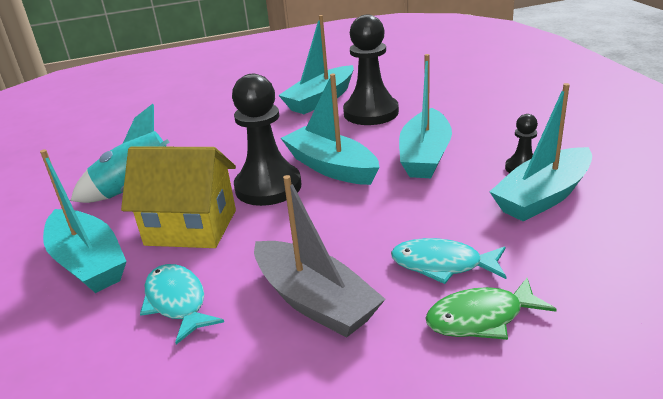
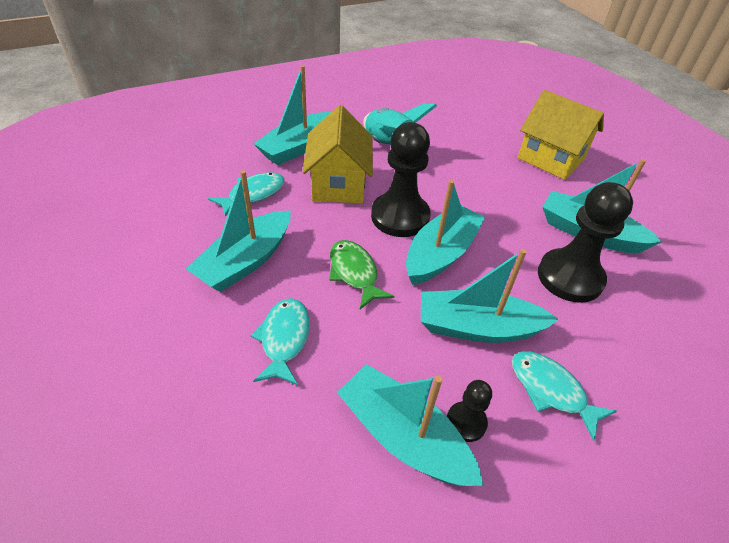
camera: 75 degrees right, 15 degrees up
grey boat [254,175,385,338] -> turquoise boat [186,170,291,292]
green fish [425,278,557,340] -> green fish moved to [329,240,394,309]
none -> turquoise fish [512,351,617,441]
none -> yellow house [518,90,604,180]

